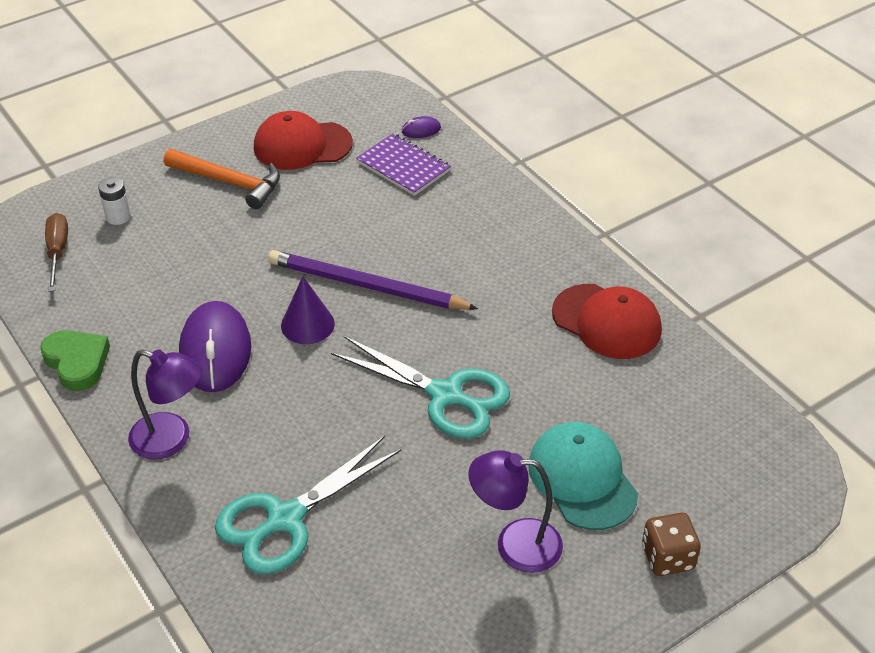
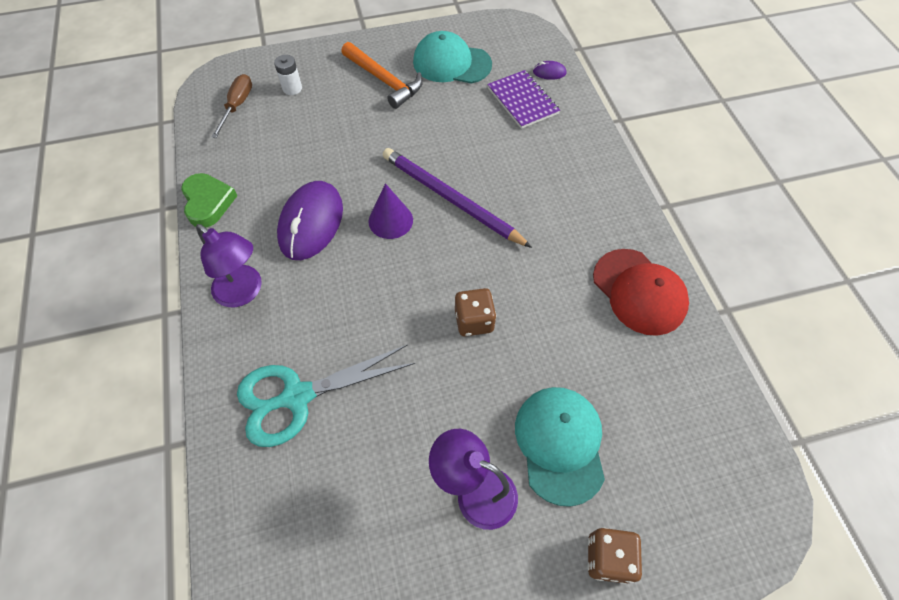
camera: 20 degrees right, 15 degrees up
red cap [254,111,353,170] -> turquoise cap [413,31,492,84]
turquoise scissors [331,336,510,439] -> brown dice [455,288,496,337]

